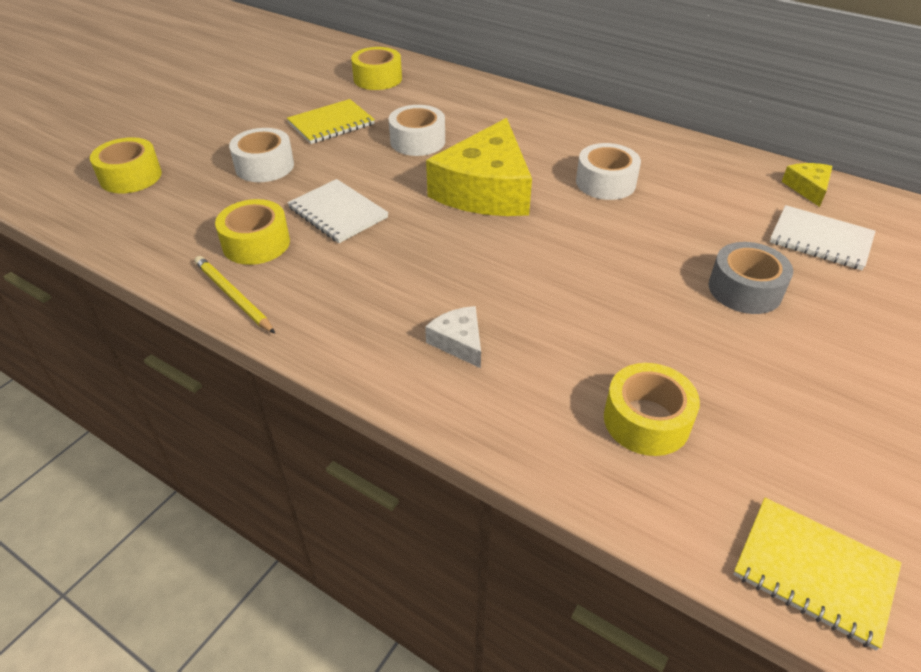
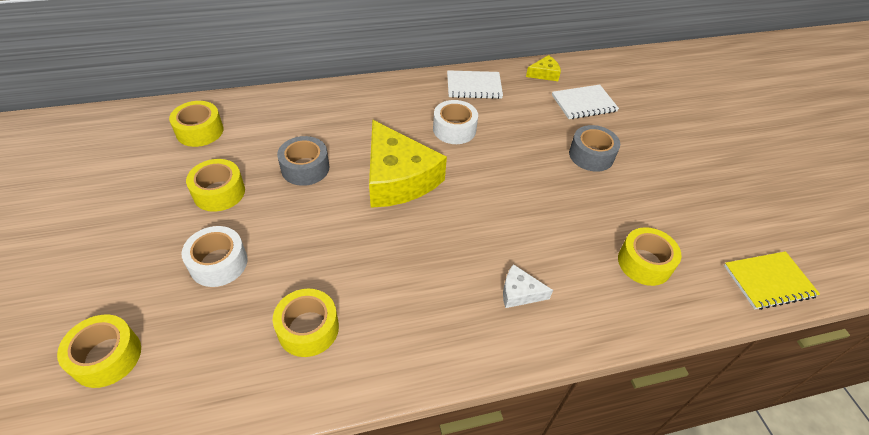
camera: 50 degrees left, 5 degrees up
yellow pencil [195,256,275,334] -> none
yellow notebook [287,99,375,144] -> yellow tape [186,159,245,212]
white notebook [287,179,389,243] -> white notebook moved to [447,70,503,99]
white tape [389,105,445,156] -> grey tape [277,136,329,186]
yellow cheese [782,163,833,207] -> yellow cheese turned 120 degrees clockwise [526,55,561,81]

